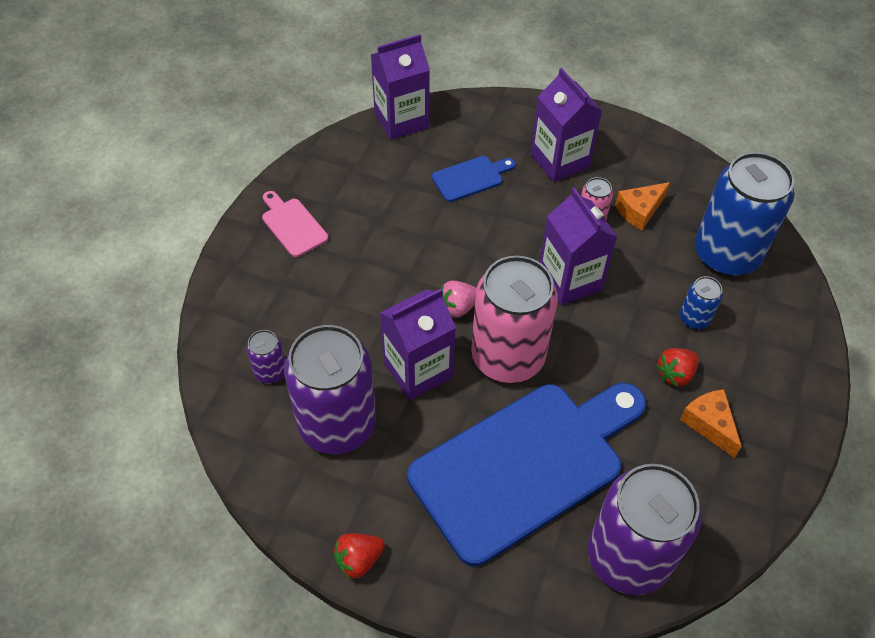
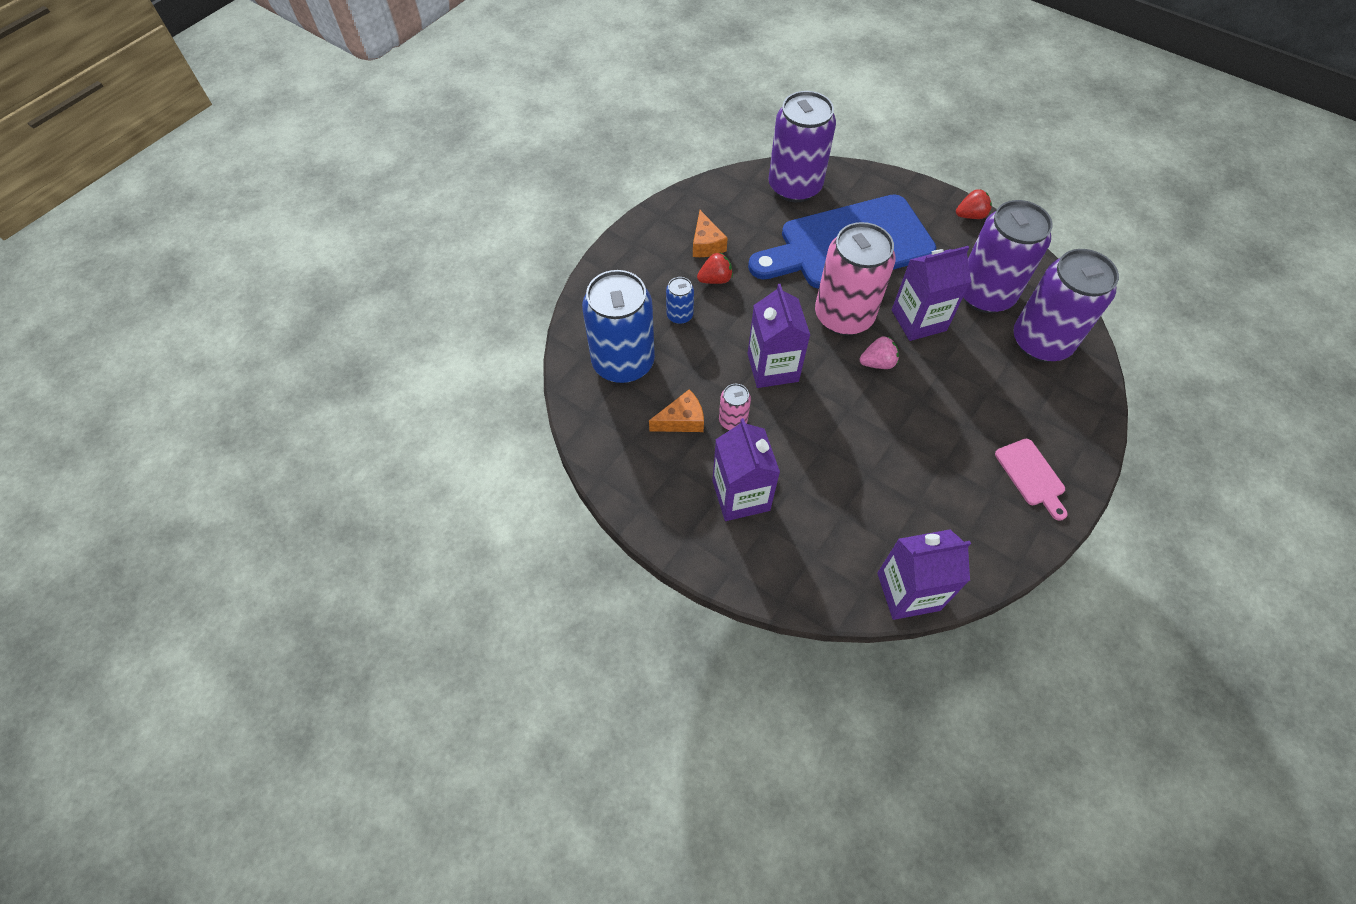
camera: 165 degrees left, 5 degrees up
purple can [246,330,285,383] -> purple can [1013,249,1119,362], size x2.27
blue cutting board [432,156,516,202] -> none

